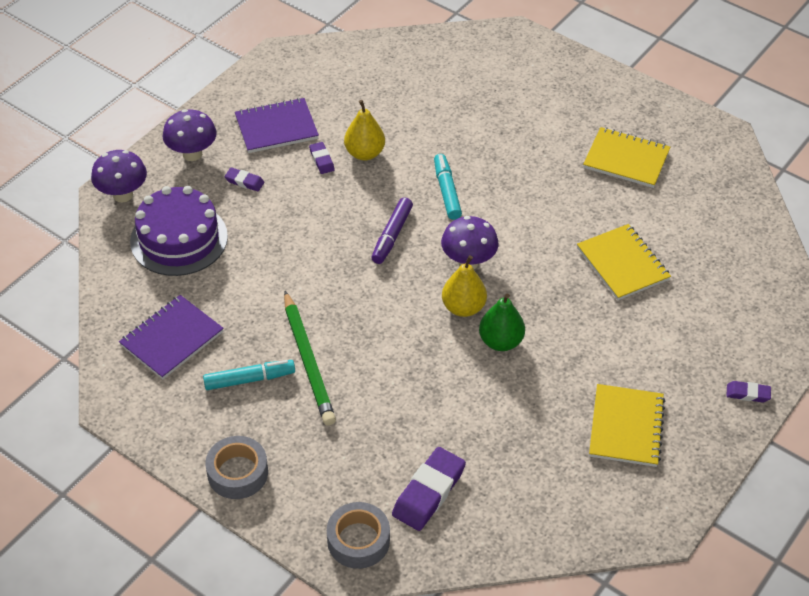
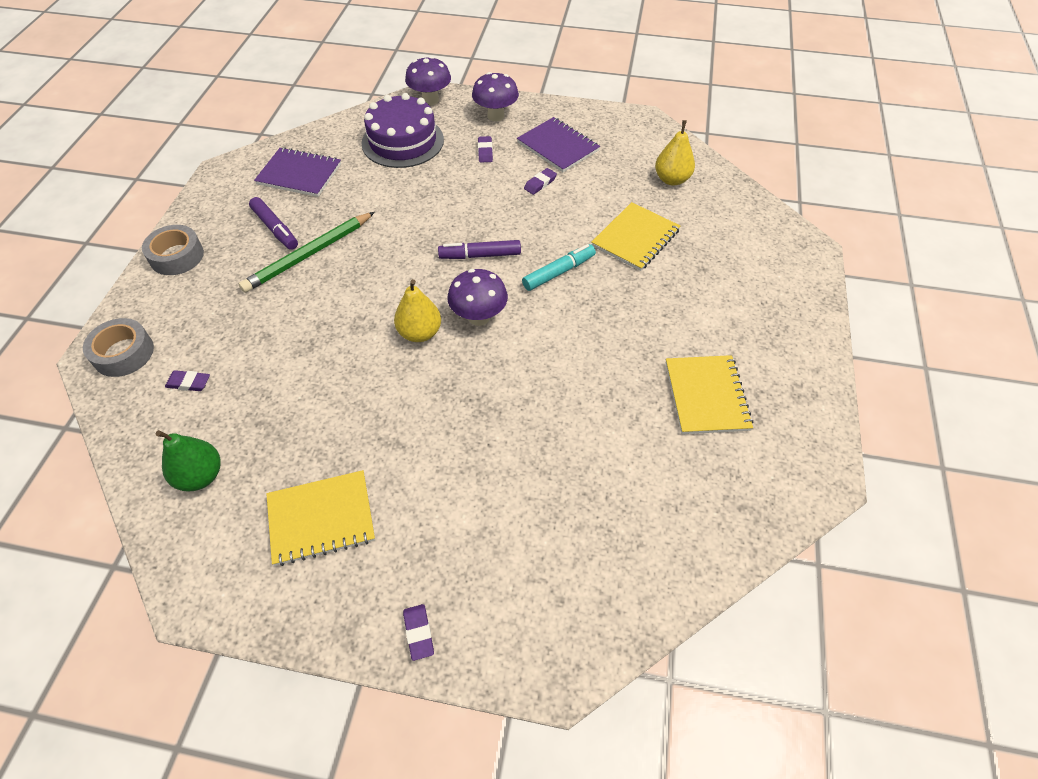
camera: 65 degrees right, 5 degrees up
turquoise marker [203,360,295,390] -> purple marker [249,197,298,250]
yellow pear [344,100,385,160] -> yellow pear moved to [655,120,695,186]
purple eraser [392,447,466,531] -> purple eraser [165,370,210,391], size x0.52
green pear [479,293,525,351] -> green pear moved to [156,430,221,492]
yellow notebook [577,224,671,300] -> yellow notebook moved to [591,202,680,271]

